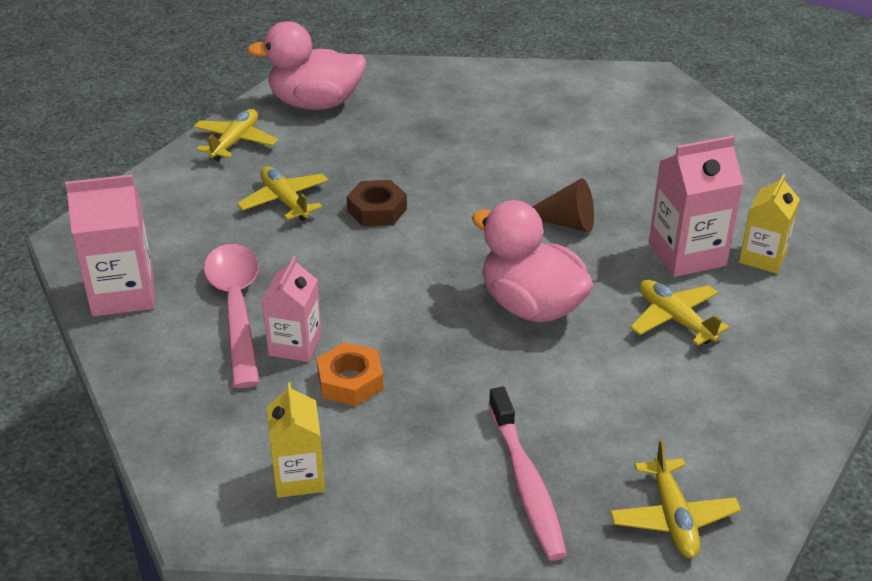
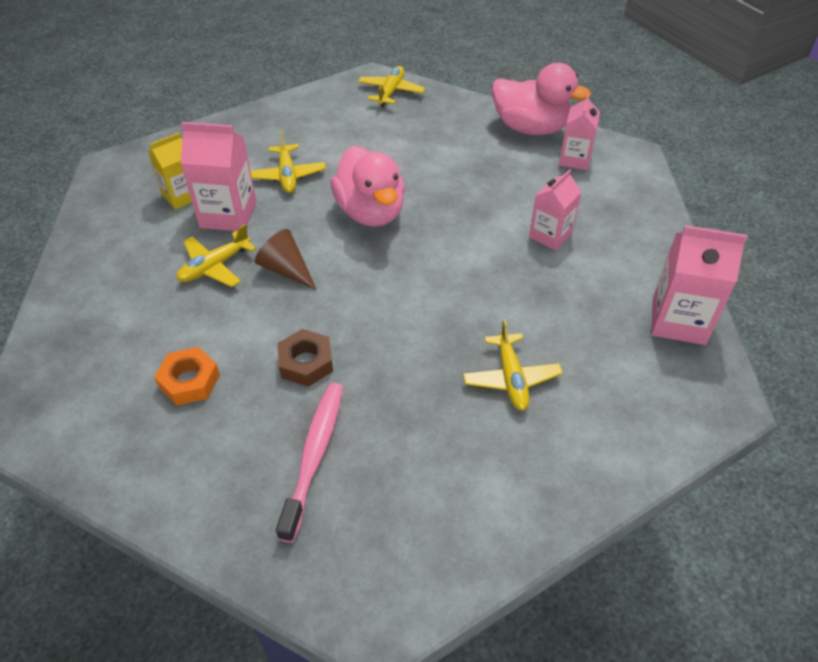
camera: 155 degrees left, 10 degrees up
yellow plane [193,109,278,161] -> yellow plane moved to [176,224,256,287]
pink spoon [204,244,260,388] -> none
pink duck [247,21,366,110] -> pink duck moved to [492,63,591,135]
yellow carton [267,382,325,498] -> pink carton [559,94,600,170]
orange nut [317,342,384,406] -> orange nut moved to [154,347,220,406]
brown nut [347,180,407,227] -> brown nut moved to [277,329,333,387]
pink toothbrush [488,387,567,561] -> pink toothbrush moved to [276,383,343,543]

